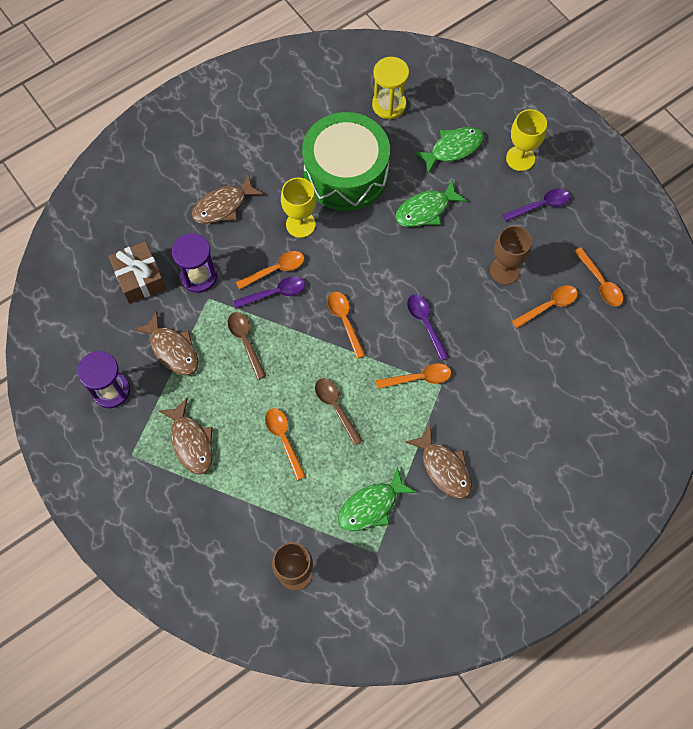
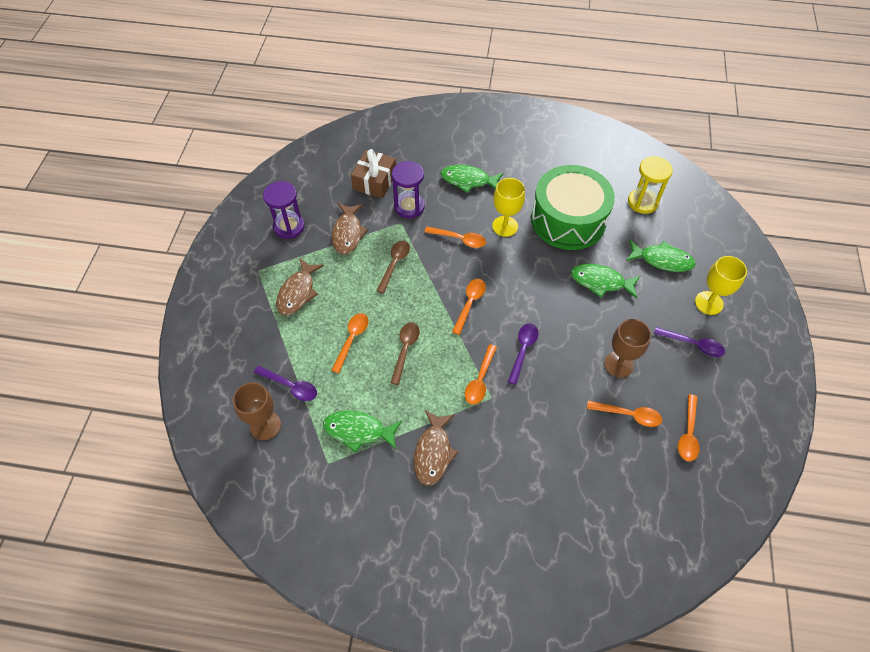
camera: 45 degrees right, 10 degrees down
brown fish [192,173,264,224] -> green fish [441,165,503,193]
purple spoon [233,276,305,309] -> purple spoon moved to [254,366,317,401]
orange spoon [376,363,451,389] -> orange spoon turned 75 degrees clockwise [465,344,497,405]

